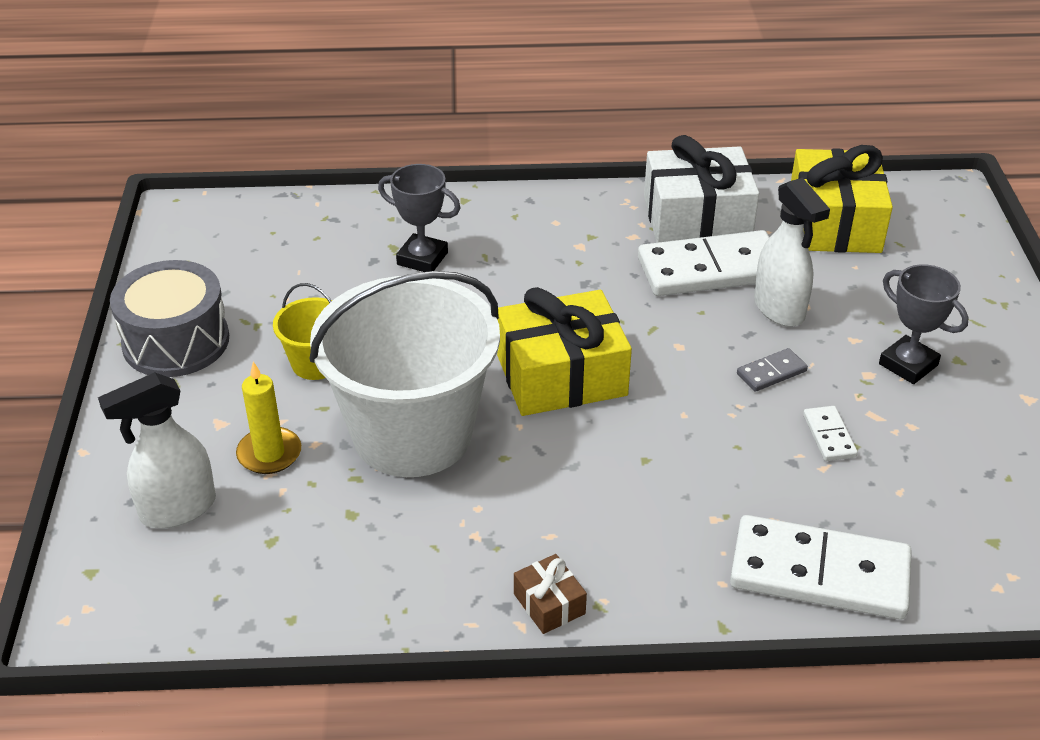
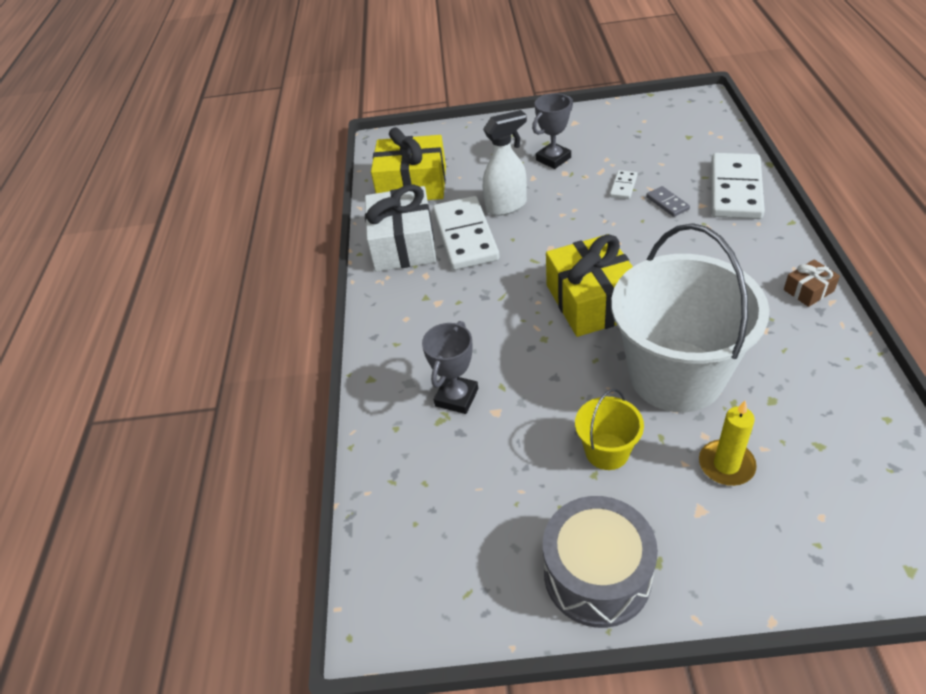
camera: 85 degrees left, 5 degrees up
white spray bottle [98,372,216,528] -> none
grey domino [737,348,808,392] -> grey domino moved to [646,186,690,217]
white domino [803,406,858,461] -> white domino turned 60 degrees counterclockwise [610,170,637,199]

